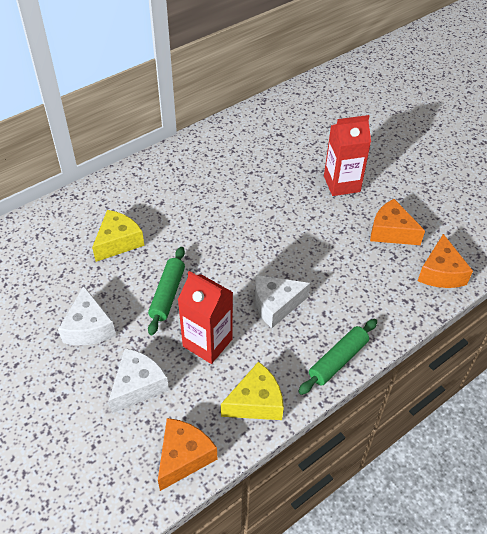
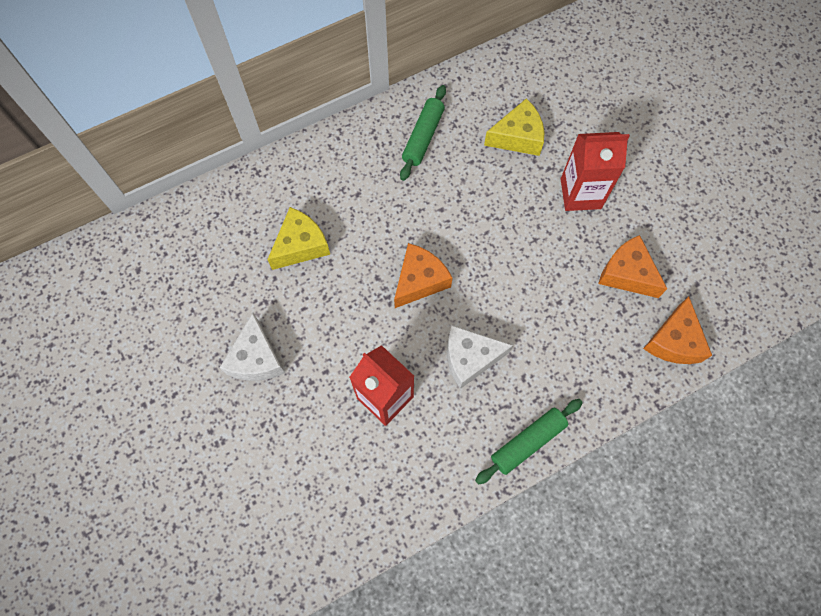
camera: 10 degrees right, 20 degrees up
white cheese [109,348,169,413] -> none
green rolling pin [148,247,185,335] -> green rolling pin moved to [400,85,446,181]
orange cheese [158,418,217,491] -> orange cheese moved to [394,243,452,308]
yellow cheese [221,361,284,420] -> yellow cheese moved to [484,98,544,156]

